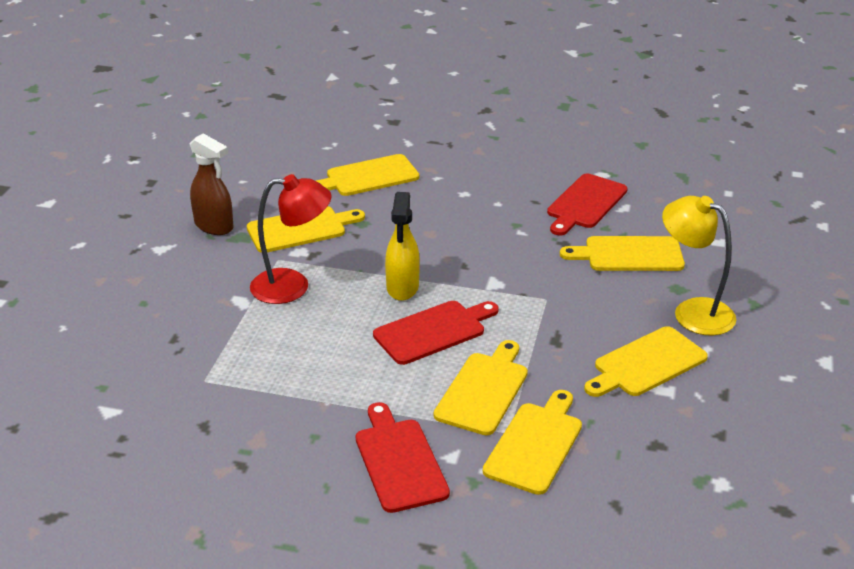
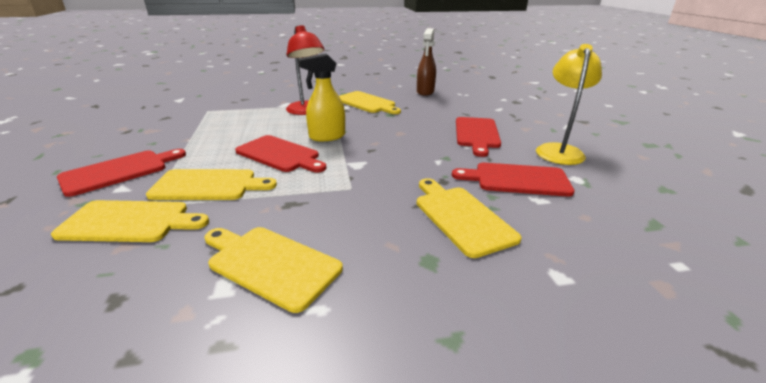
camera: 65 degrees right, 5 degrees down
brown spray bottle [190,133,233,235] -> brown spray bottle moved to [417,28,436,96]
yellow cutting board [316,154,419,196] -> none
yellow lamp [662,196,736,336] -> yellow lamp moved to [536,44,602,165]
none -> red cutting board [456,117,501,157]

